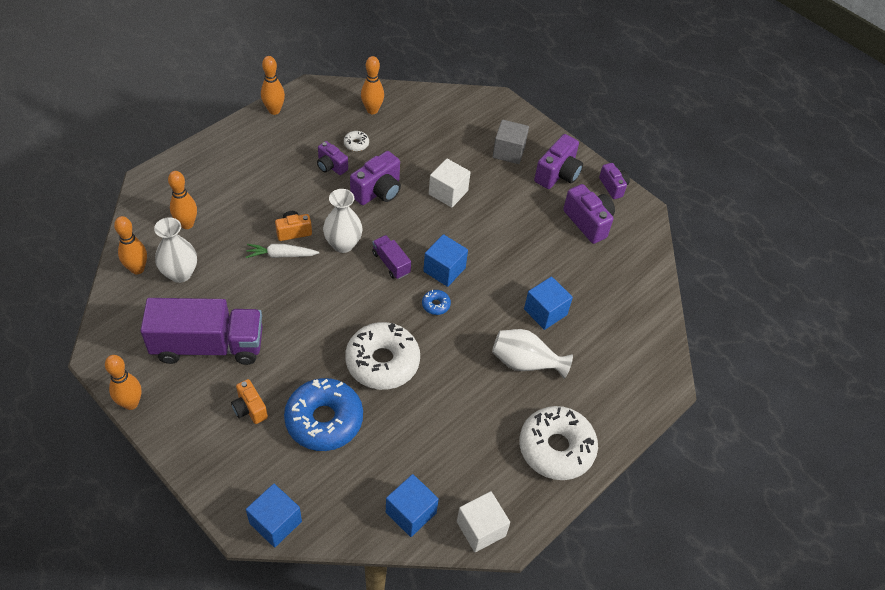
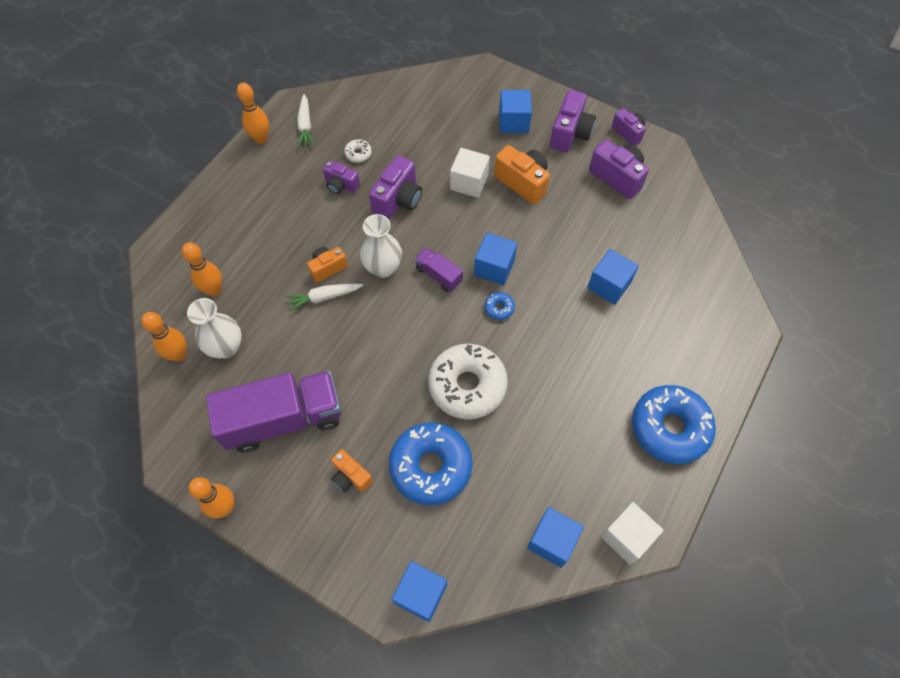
camera: 10 degrees left, 10 degrees up
orange bowling pin [361,56,384,114] -> none
white vase [492,329,573,379] -> none
grey cube [493,120,529,164] -> blue cube [499,90,532,133]
white donut [519,406,598,480] -> blue donut [632,385,716,464]
none -> white carrot [297,94,315,148]
none -> orange camera [494,145,550,204]

